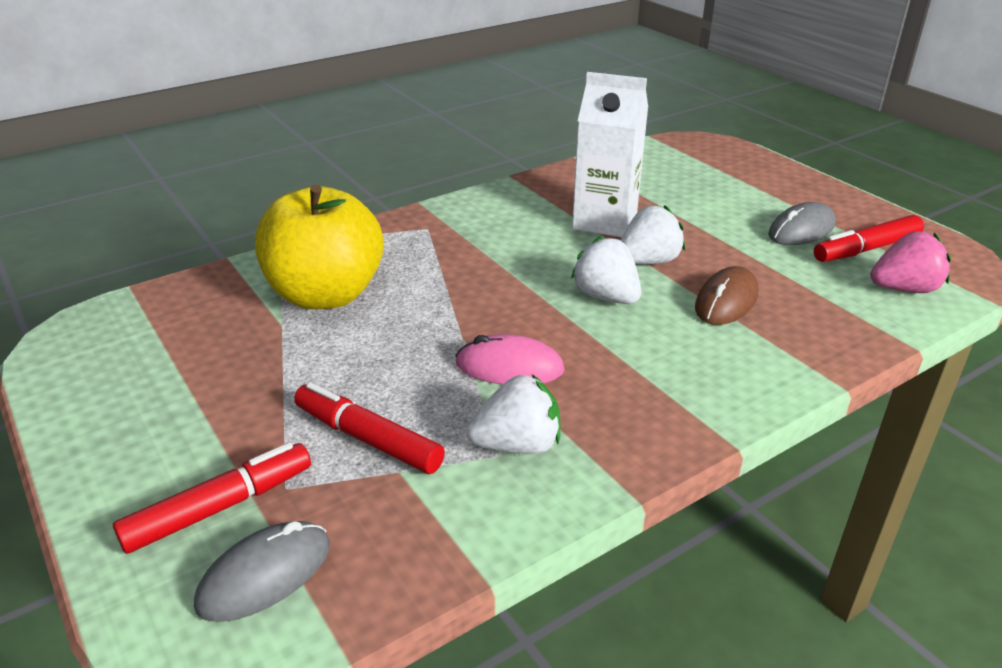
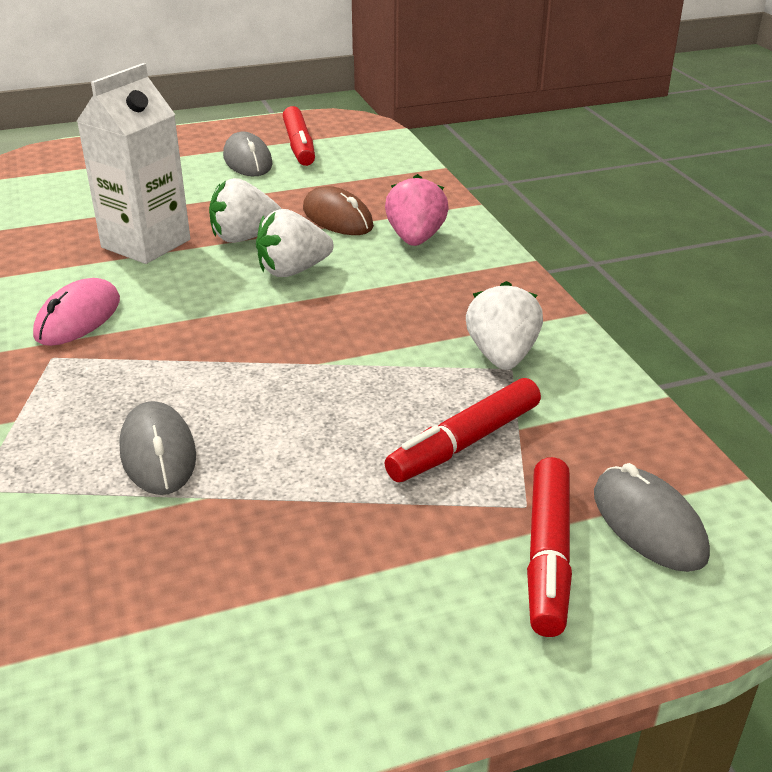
camera: 75 degrees left, 0 degrees up
red marker [113,442,311,554] -> red marker turned 150 degrees counterclockwise [527,457,572,637]
yellow apple [255,185,384,309] -> grey mouse [119,401,196,495]
pink mouse [455,334,565,385] -> pink mouse moved to [33,278,120,346]
white strawberry [621,205,685,264] -> white strawberry turned 90 degrees counterclockwise [209,178,282,243]
pink strawberry [870,231,951,293] -> pink strawberry moved to [385,174,449,246]

